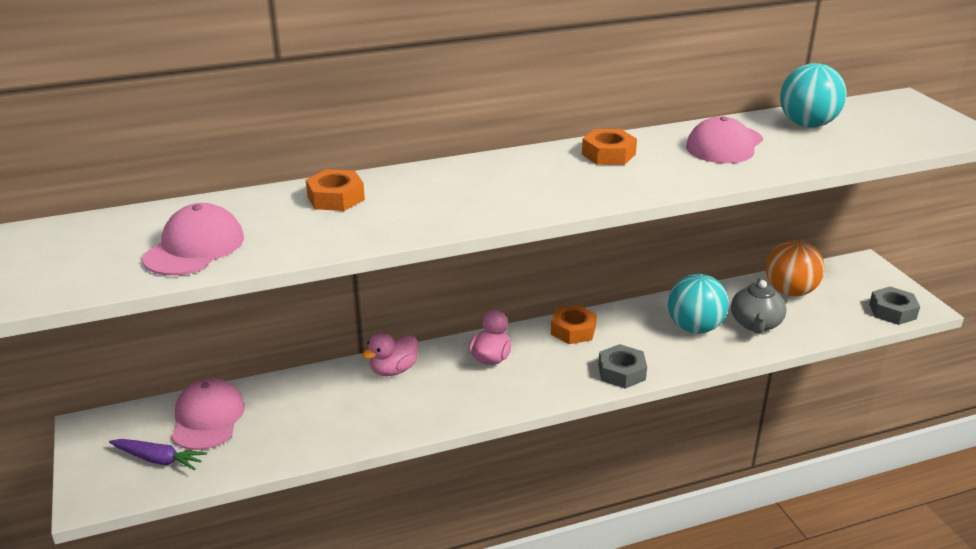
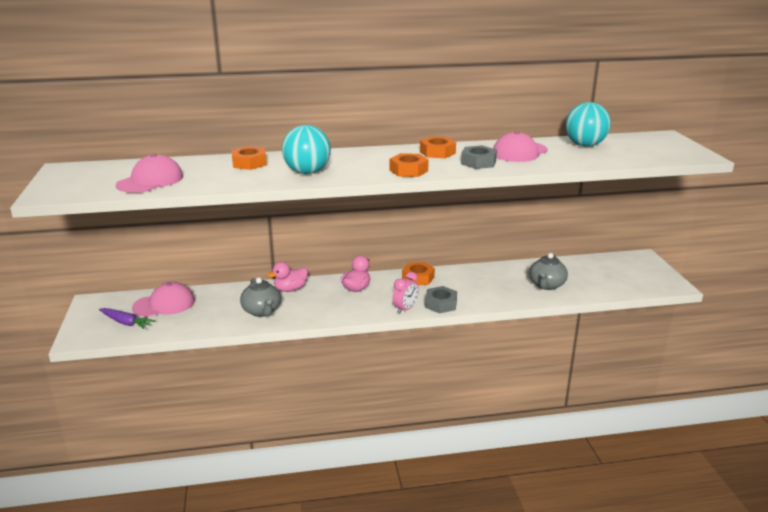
camera: 10 degrees right, 5 degrees down
pink cap [172,378,245,450] -> pink cap turned 60 degrees clockwise [132,282,195,317]
turquoise ball [668,274,729,334] -> turquoise ball moved to [282,125,331,174]
orange ball [766,240,825,296] -> none
grey nut [869,287,920,325] -> grey nut moved to [461,146,497,169]
none -> grey teapot [240,277,281,317]
none -> orange nut [390,153,429,177]
none -> pink clock [393,272,419,314]

